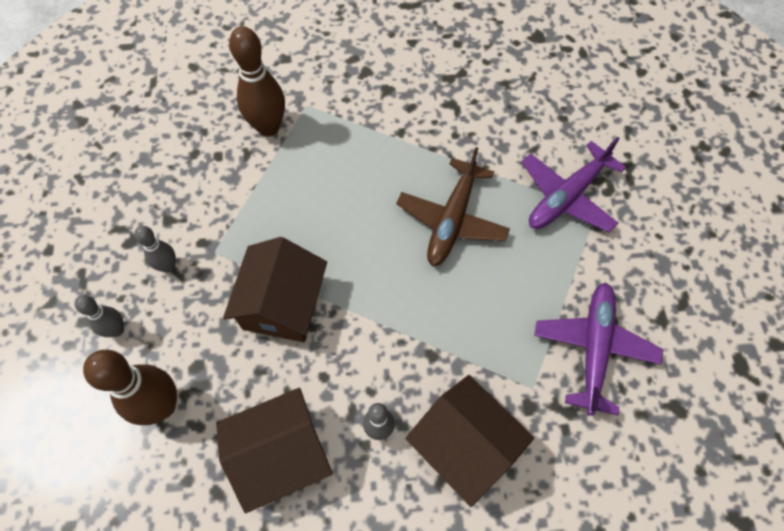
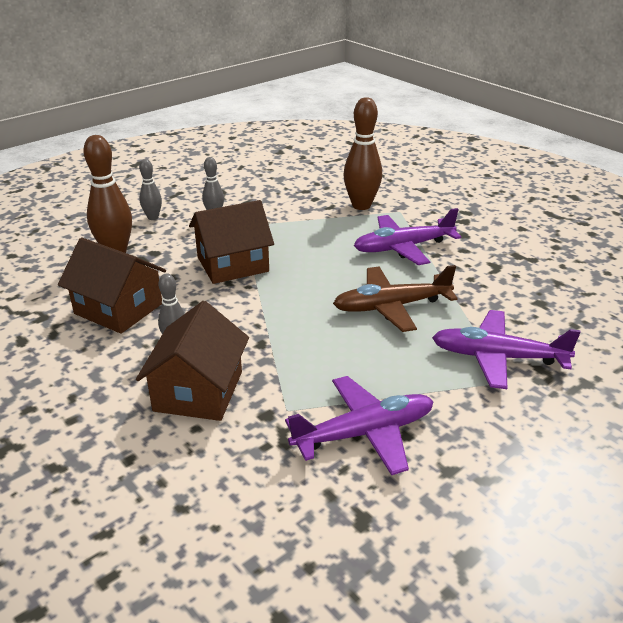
camera: 55 degrees right, 30 degrees down
none -> purple plane [354,208,461,265]

